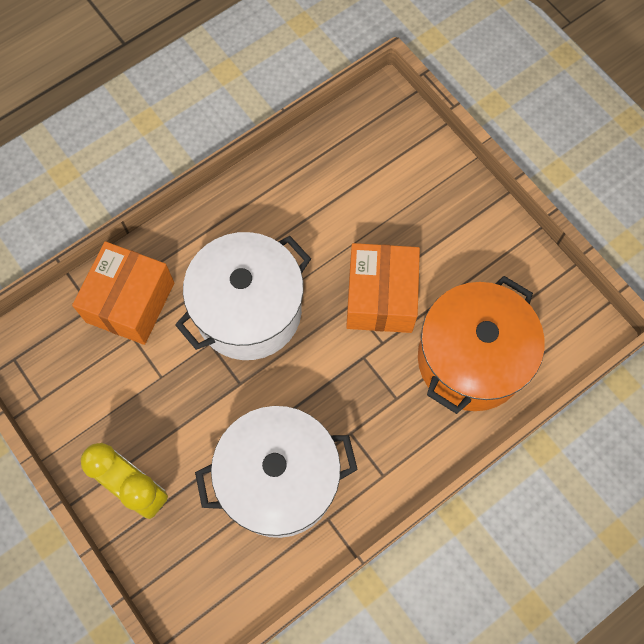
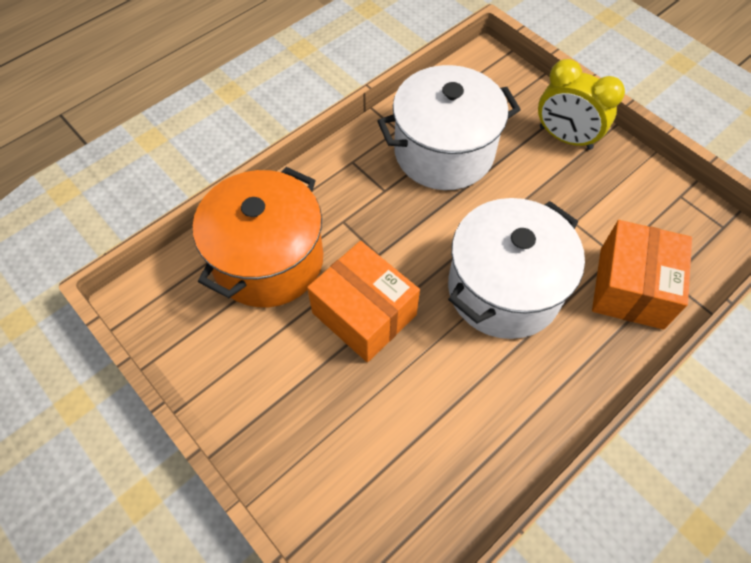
camera: 175 degrees right, 10 degrees down
orange box [346,243,420,333] -> orange box turned 45 degrees counterclockwise [307,241,420,362]

